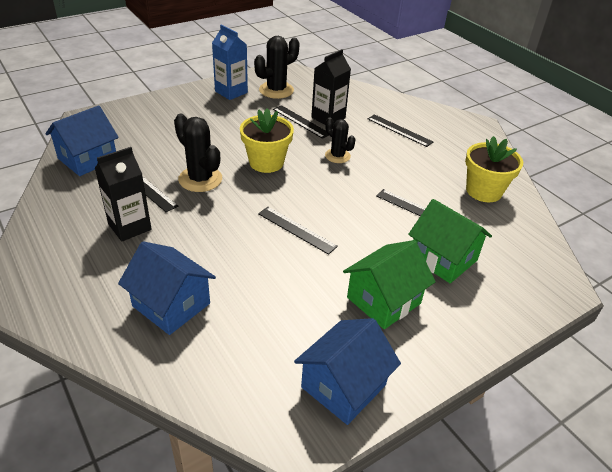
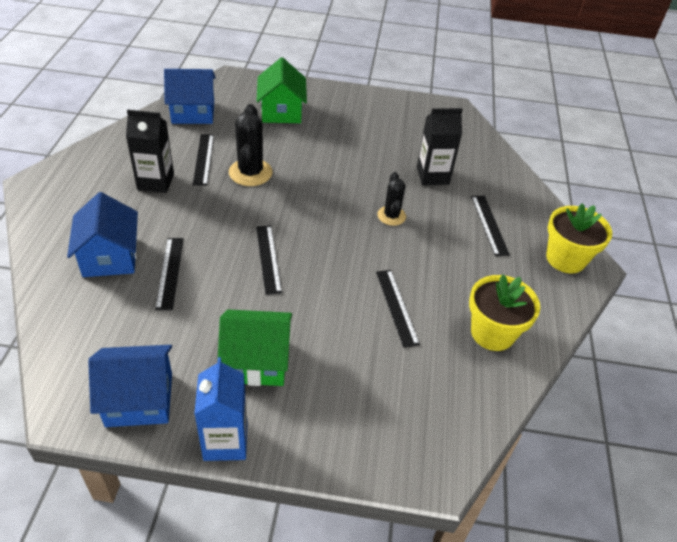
camera: 40 degrees right, 5 degrees up
blue carton [212,24,248,100] -> blue carton moved to [194,357,247,461]
yellow flower pot [240,108,294,173] -> yellow flower pot moved to [546,203,612,273]
black cactus [254,36,299,99] -> none
black ruler [273,105,329,139] -> black ruler moved to [155,238,184,310]
green house [408,199,492,283] -> green house moved to [257,57,307,123]

